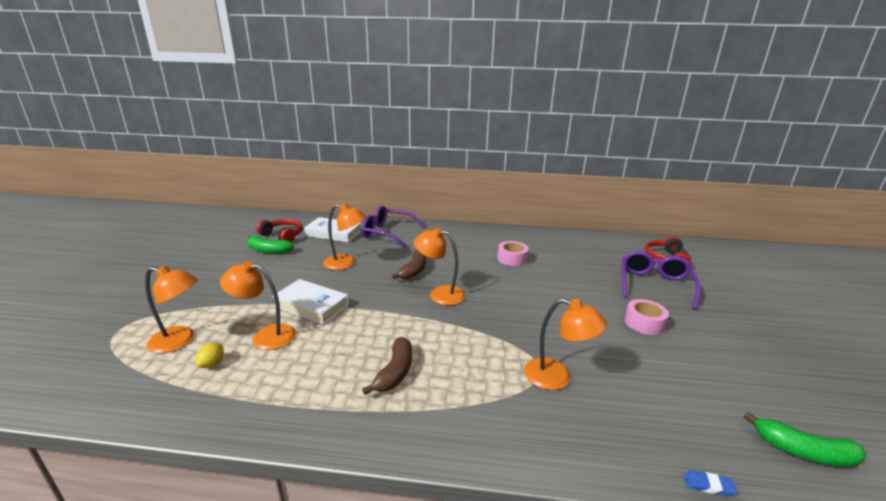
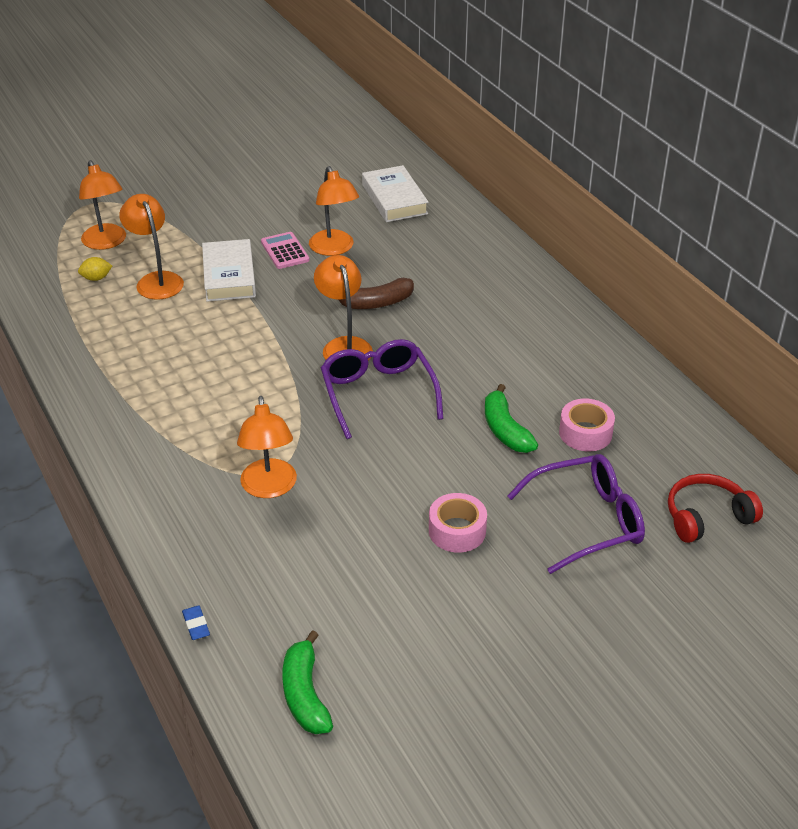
camera: 55 degrees right, 15 degrees up
green banana [247,235,294,254] -> green banana moved to [485,384,538,453]
red headphones [256,219,302,242] -> none
purple glasses [362,206,425,248] -> purple glasses moved to [321,339,443,439]
brown banana [362,337,412,395] -> none
pink tape [497,241,529,266] -> pink tape moved to [559,399,615,451]
none -> pink calculator [261,232,310,269]

